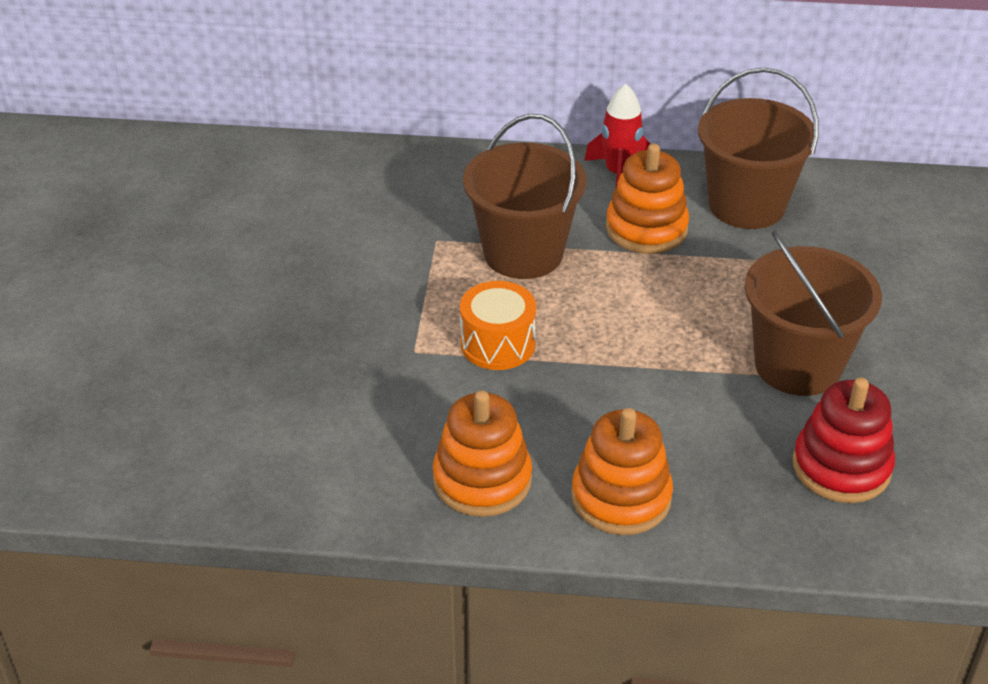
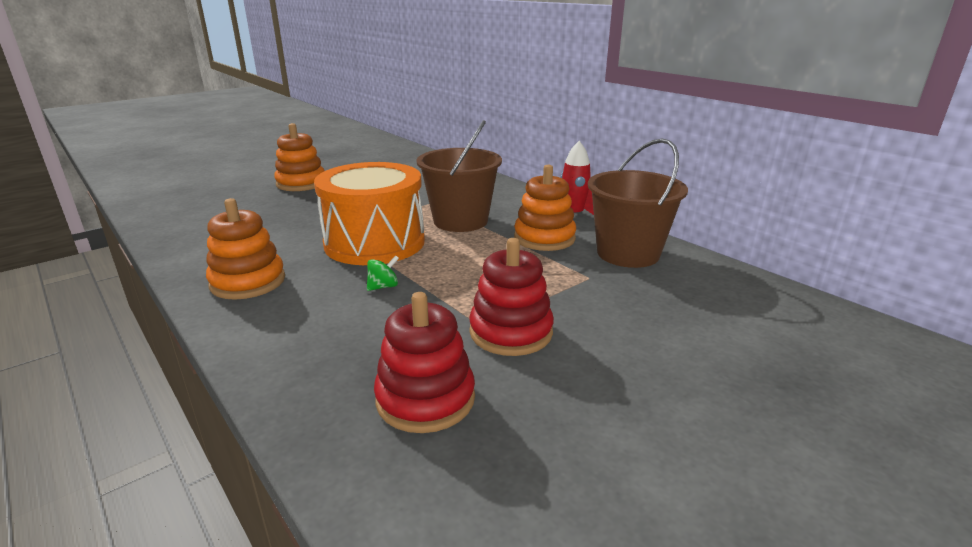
camera: 45 degrees right, 15 degrees down
orange drum [460,281,536,370] -> orange drum [314,162,425,265], size x1.91
orange stacking toy [571,408,673,535] -> orange stacking toy moved to [274,123,325,191]
brown bucket [745,231,882,396] -> red stacking toy [469,238,554,356]
none -> green spinning top [367,255,399,291]

